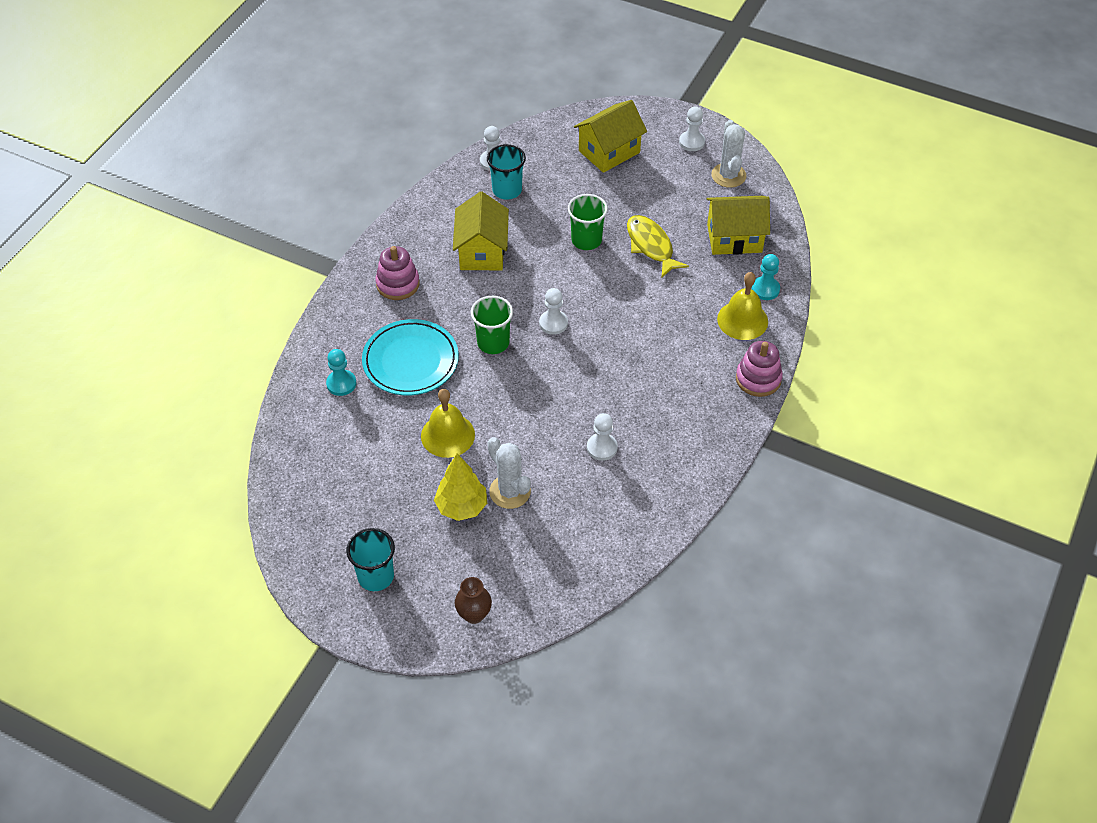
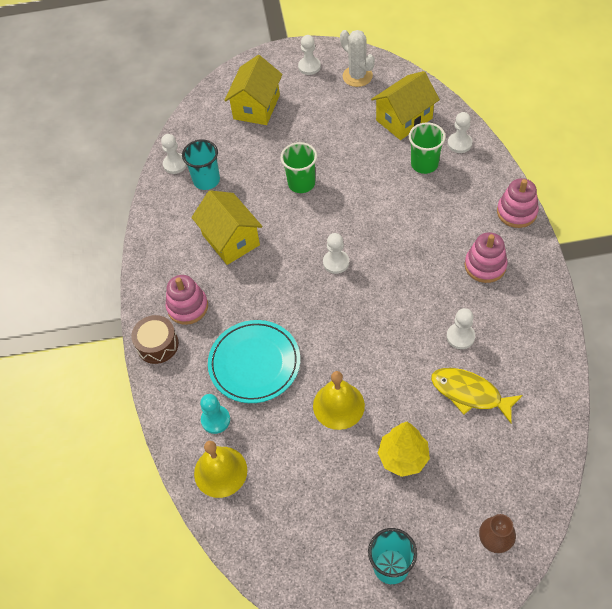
camera: 30 degrees left, 5 degrees up
green cup [471,296,513,354] -> green cup moved to [409,122,446,174]
white cactus [487,437,531,509] -> none
yellow fish [627,215,689,277] -> yellow fish moved to [431,368,523,423]
yellow bell [717,272,768,340] -> yellow bell moved to [194,441,247,498]
turquoise pawn [751,254,780,300] -> white pawn [448,112,472,153]
none -> brown drum [131,315,179,364]
none -> pink stacking toy [465,232,508,283]

